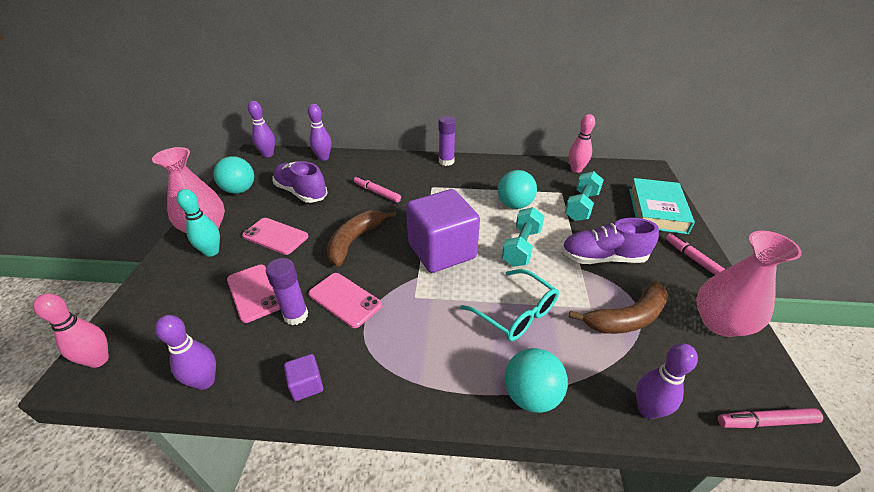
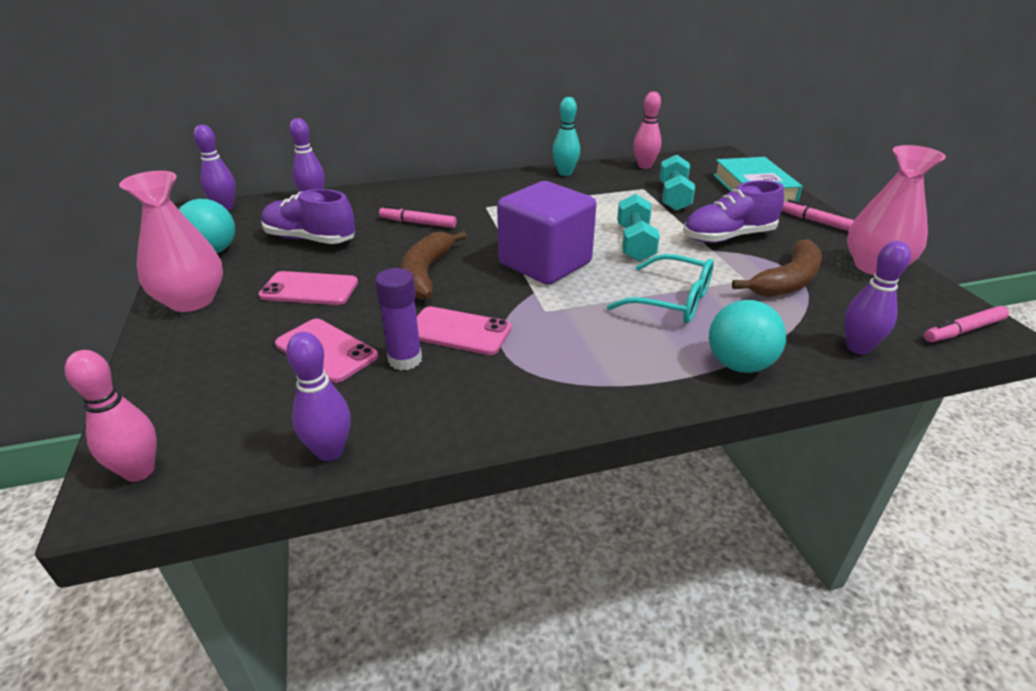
camera: 20 degrees left, 5 degrees down
turquoise bowling pin [177,189,220,257] -> turquoise bowling pin moved to [552,97,580,176]
purple cube [284,354,323,401] -> none
purple glue stick [439,116,456,166] -> none
turquoise ball [498,170,537,209] -> none

